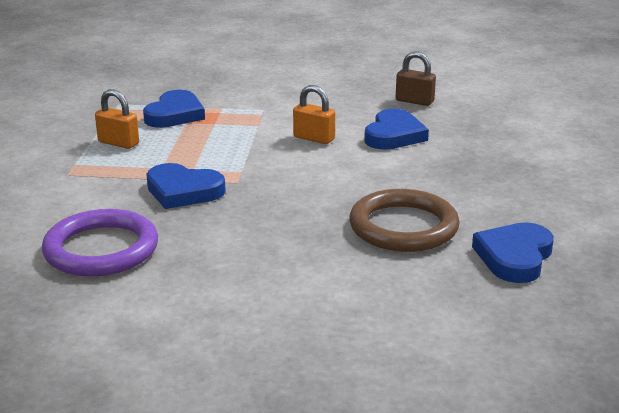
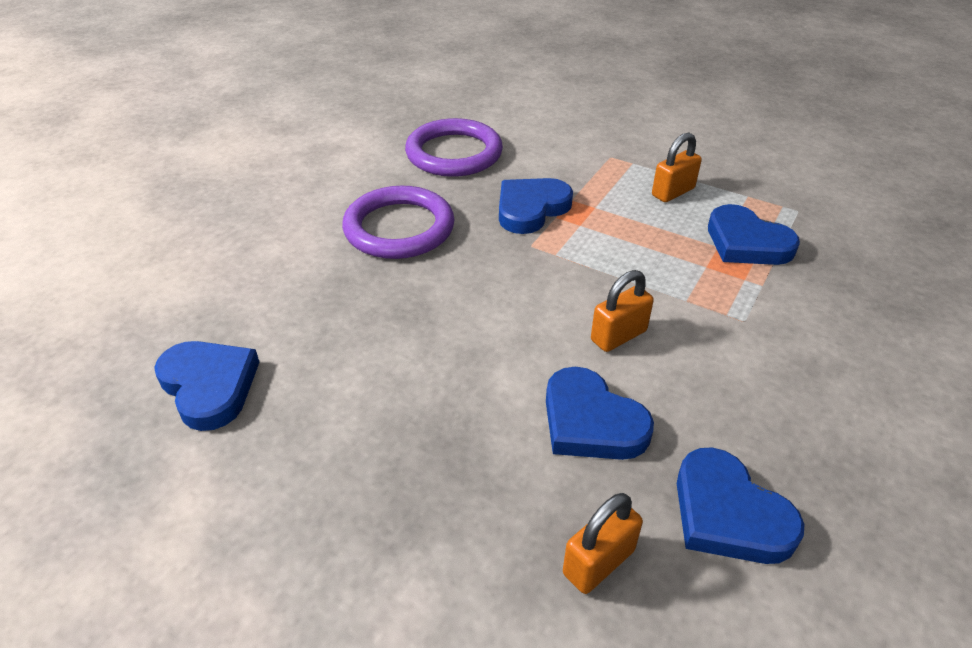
camera: 115 degrees right, 15 degrees up
brown ring [349,189,460,252] -> none
brown padlock [395,51,436,106] -> blue heart [677,447,805,564]
none -> purple ring [342,186,454,259]
none -> orange padlock [563,493,643,594]

